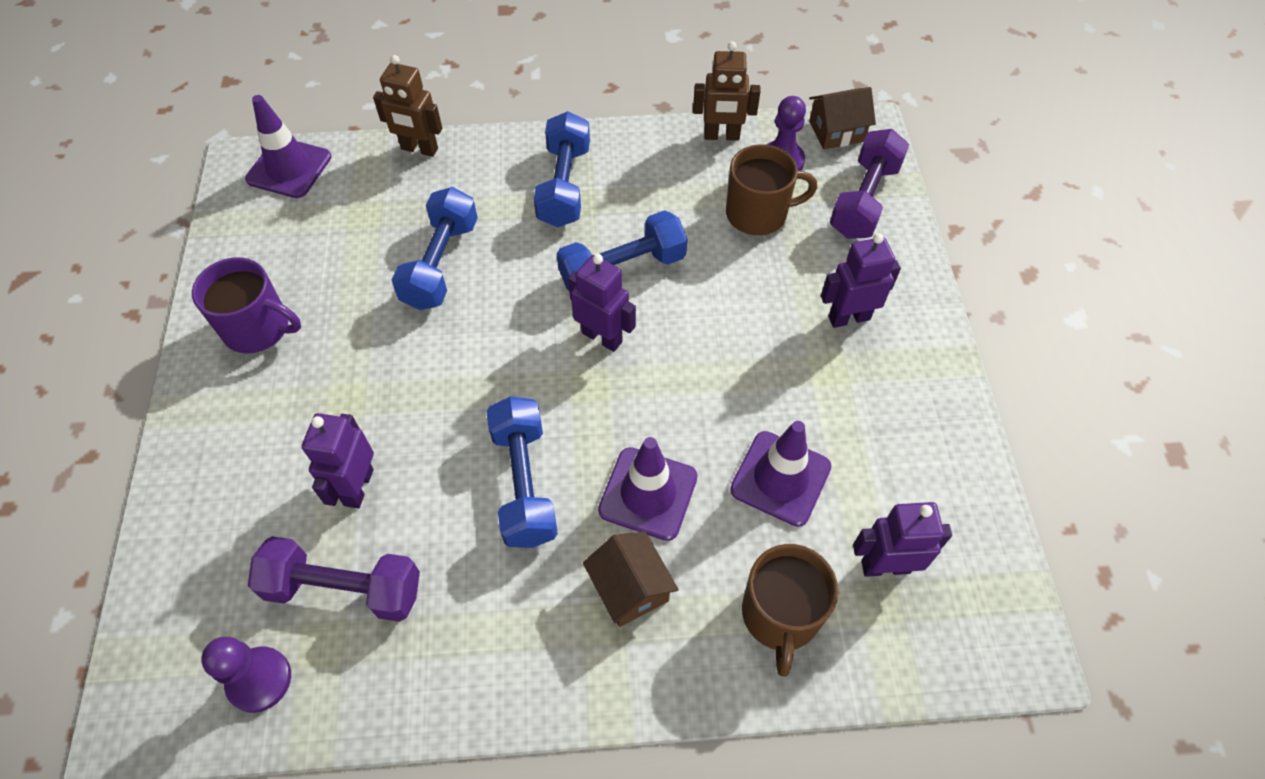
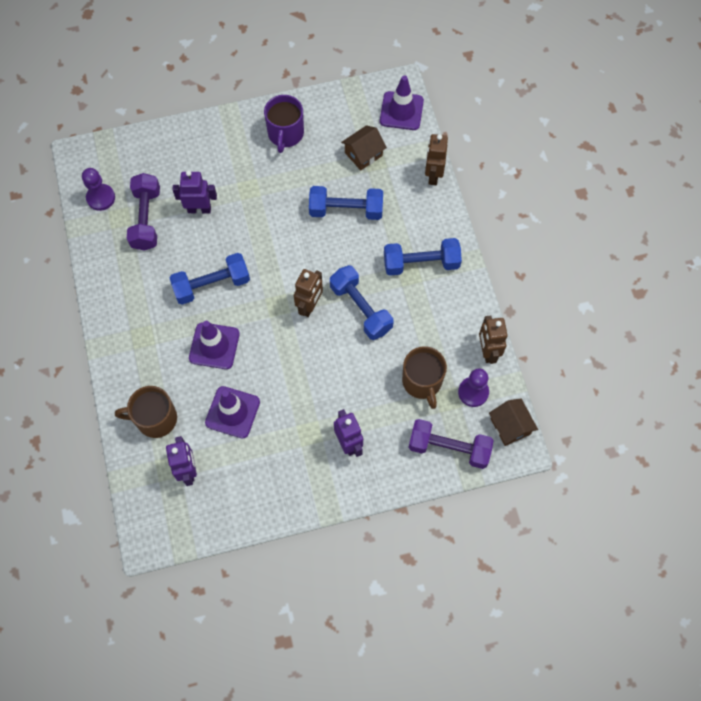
camera: 80 degrees right, 10 degrees up
purple robot [568,254,636,352] -> brown robot [294,269,323,317]
brown house [583,531,679,627] -> brown house moved to [341,125,387,170]

